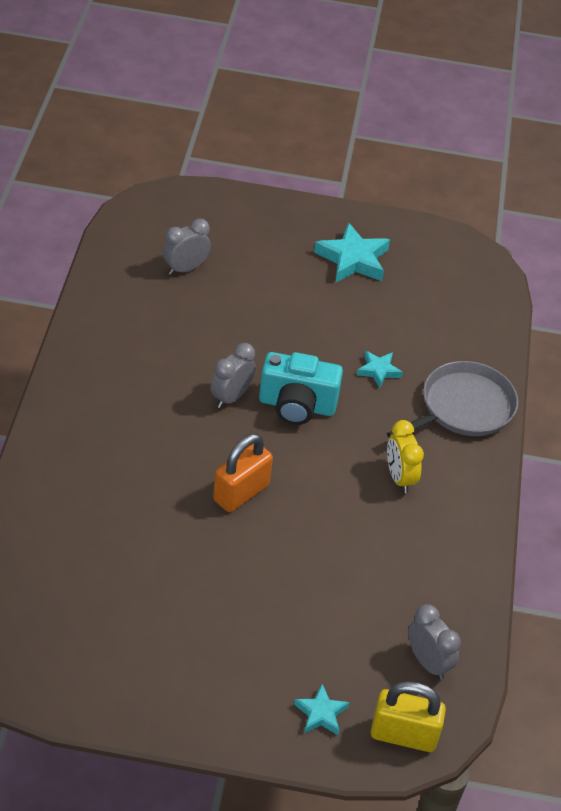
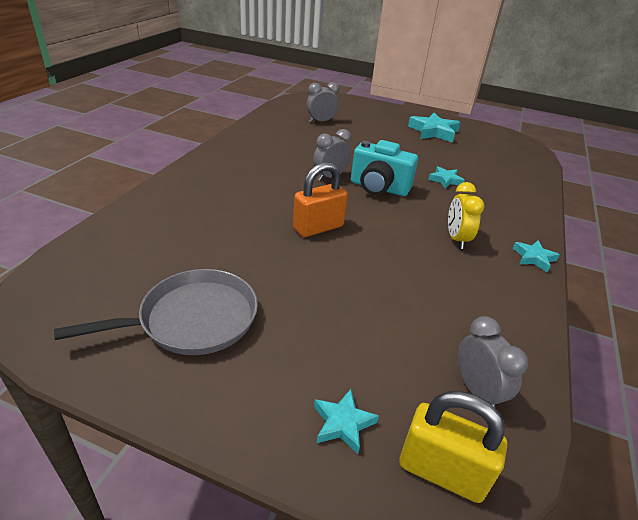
camera: 15 degrees right, 10 degrees down
grey pan [387,361,518,438] -> grey pan moved to [54,269,258,355]
none -> turquoise star [513,240,560,273]

